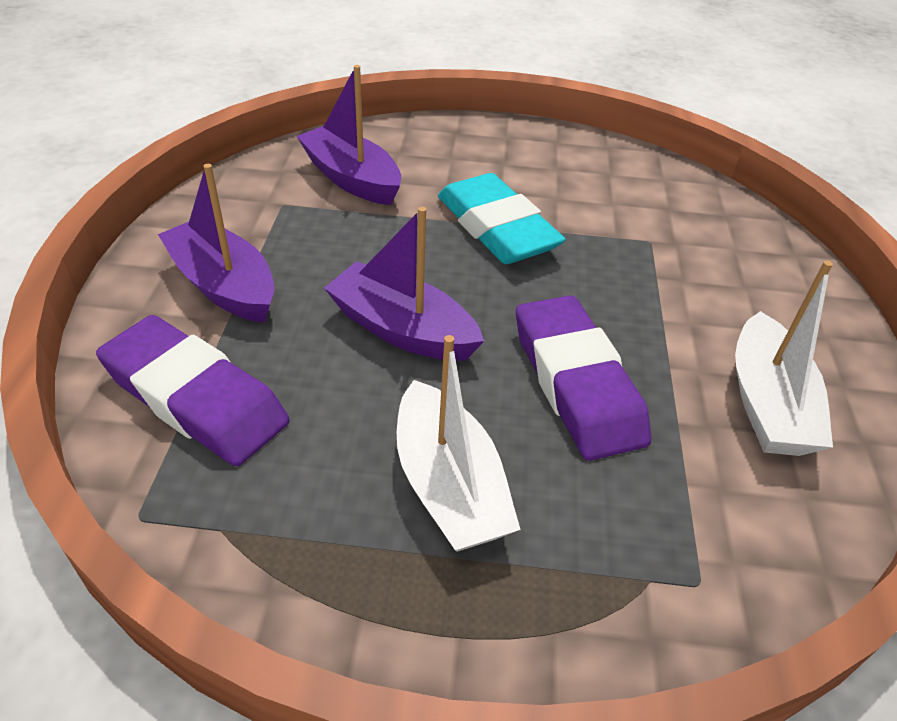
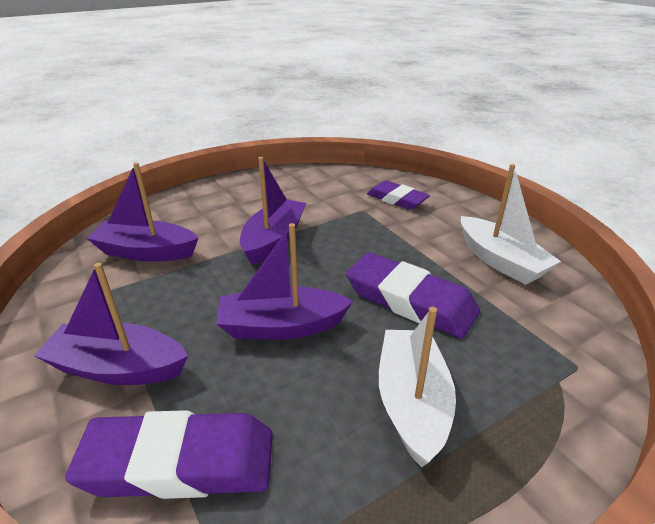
camera: 35 degrees left, 10 degrees down
white boat [397,335,521,552] -> white boat turned 120 degrees counterclockwise [379,307,456,467]
turquoise eraser [438,173,565,264] -> purple boat [240,157,306,265]
none -> purple eraser [367,180,430,210]

